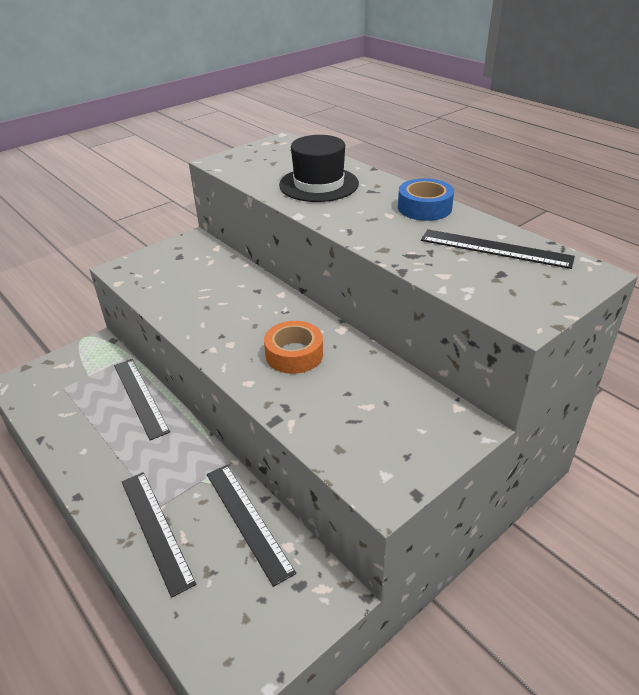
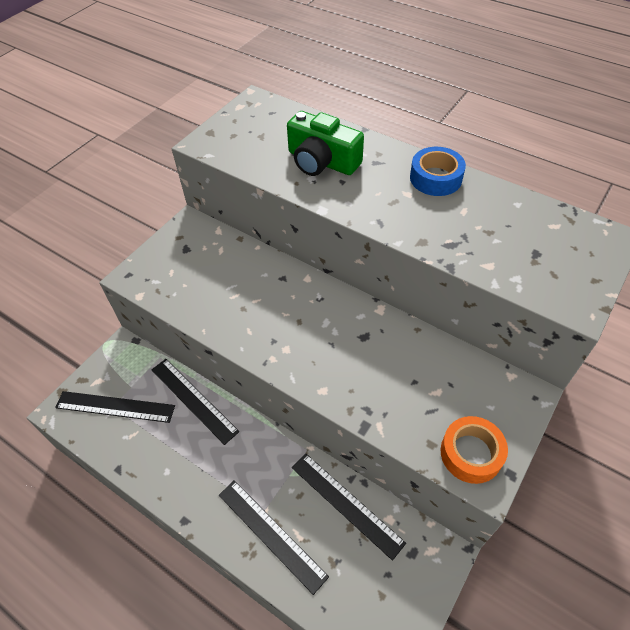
camera: 15 degrees left, 15 degrees up
orange tape [264,321,323,374] -> orange tape moved to [441,416,508,484]
black hat [279,135,359,202] -> green camera [287,111,364,176]
black ruler [421,229,575,269] -> black ruler moved to [55,391,175,423]

